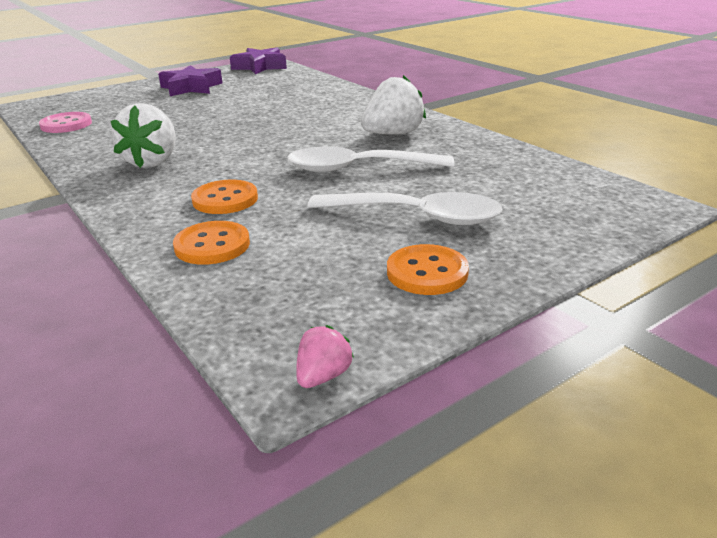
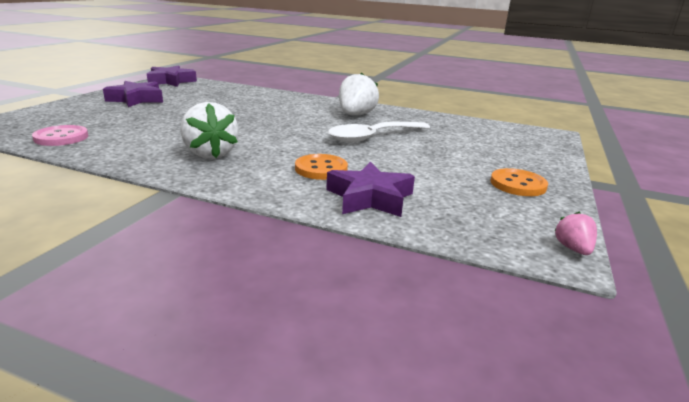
camera: 35 degrees left, 5 degrees down
orange button [173,221,250,265] -> purple star [326,162,415,217]
white spoon [308,192,503,225] -> none

